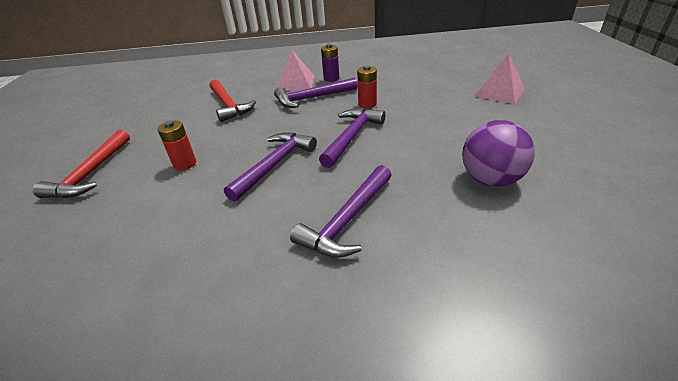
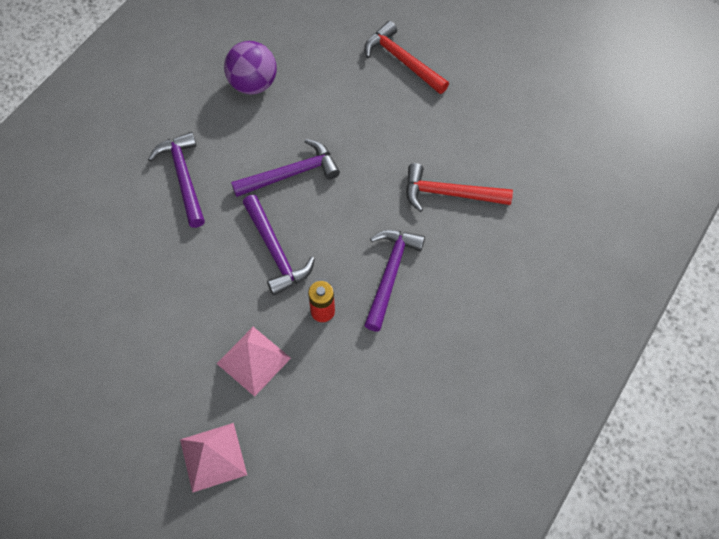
camera: 125 degrees right, 25 degrees up
red battery [158,120,196,170] -> none
purple hammer [224,132,317,202] -> purple hammer turned 90 degrees counterclockwise [231,139,340,197]
pink pyramid [278,49,314,91] -> pink pyramid moved to [216,327,291,397]
purple battery [321,44,339,82] -> none
purple ball [462,120,535,187] -> purple ball moved to [224,41,277,95]

